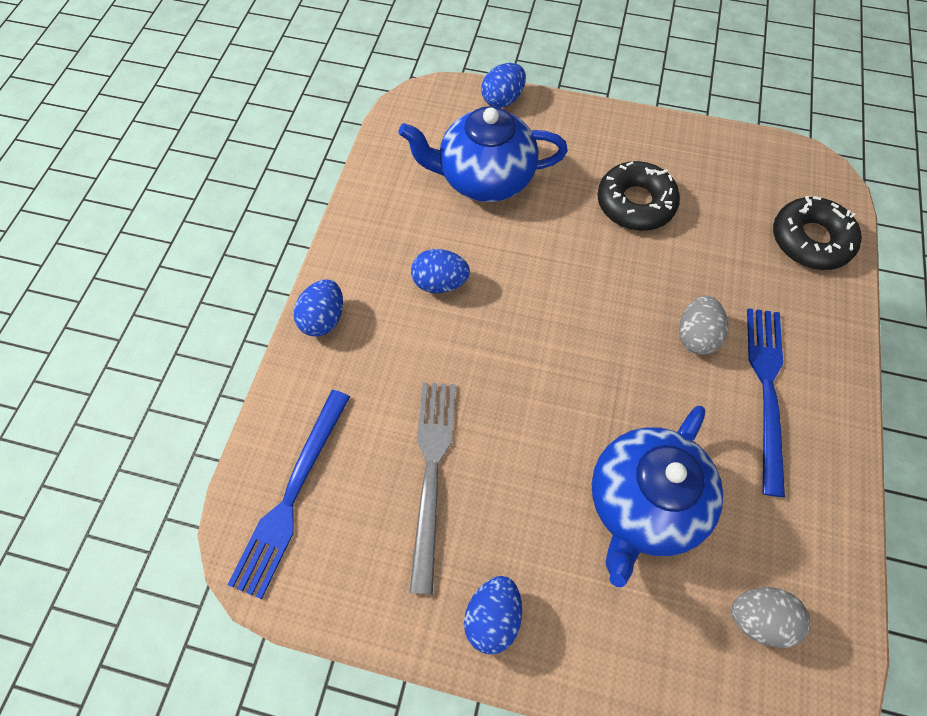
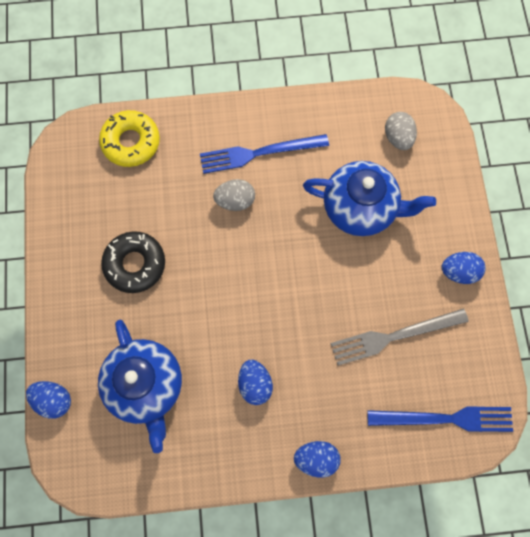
camera: 110 degrees left, 10 degrees up
black donut [773,196,862,270] -> yellow donut [99,110,160,167]

